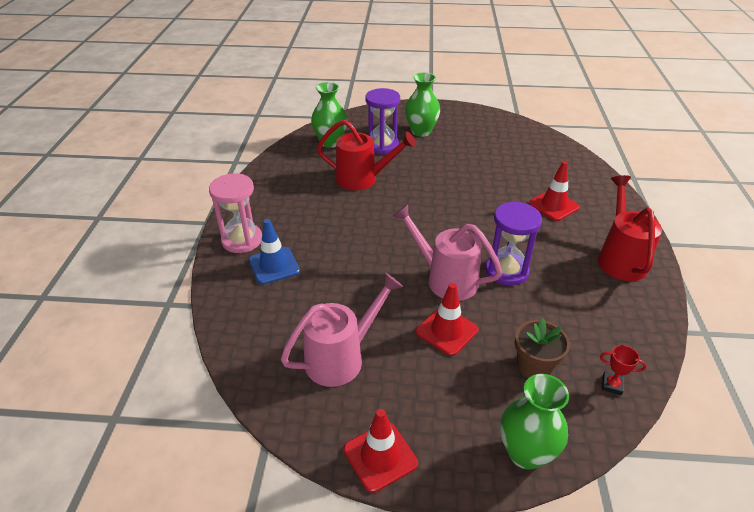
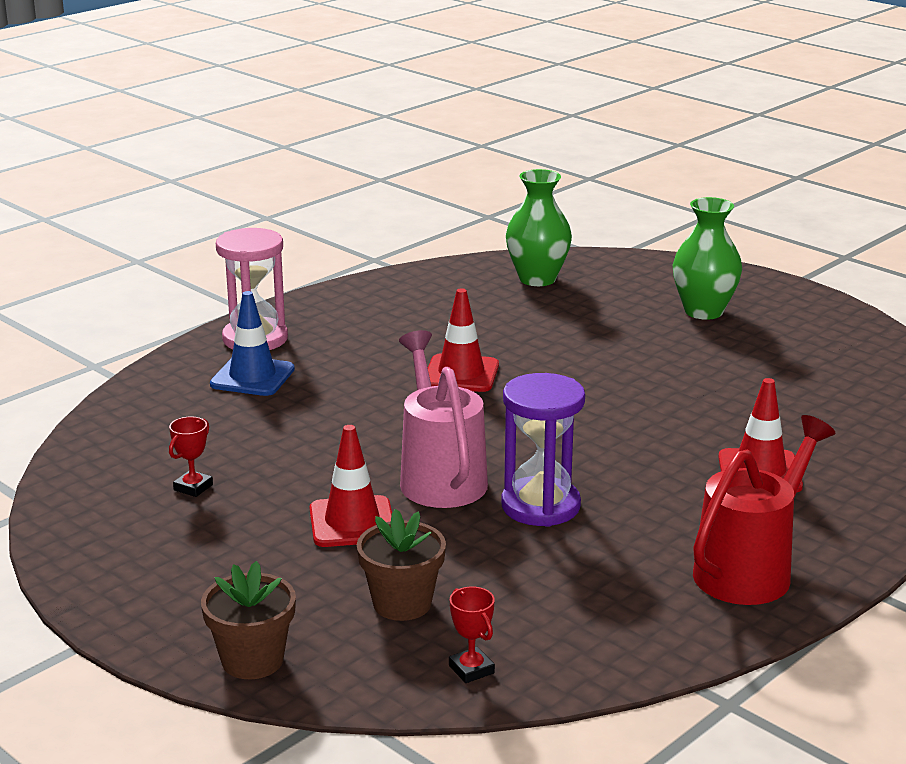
camera: 40 degrees right, 15 degrees down
pink watering can [281,273,403,387] -> red trophy [169,417,213,497]
red watering can [317,120,416,191] -> none
red traffic cone [344,409,418,493] -> red traffic cone moved to [428,288,499,392]
purple hourglass [365,88,400,155] -> none
green vase [500,374,569,469] -> brown flower pot [201,561,296,679]

